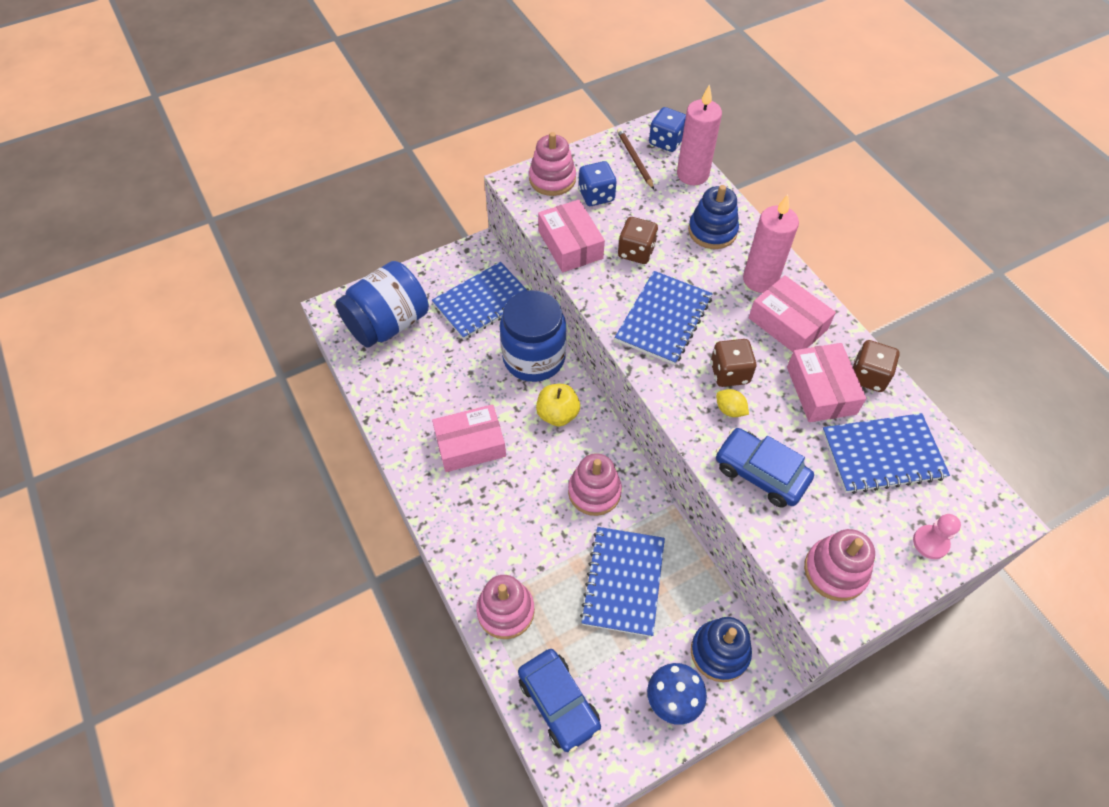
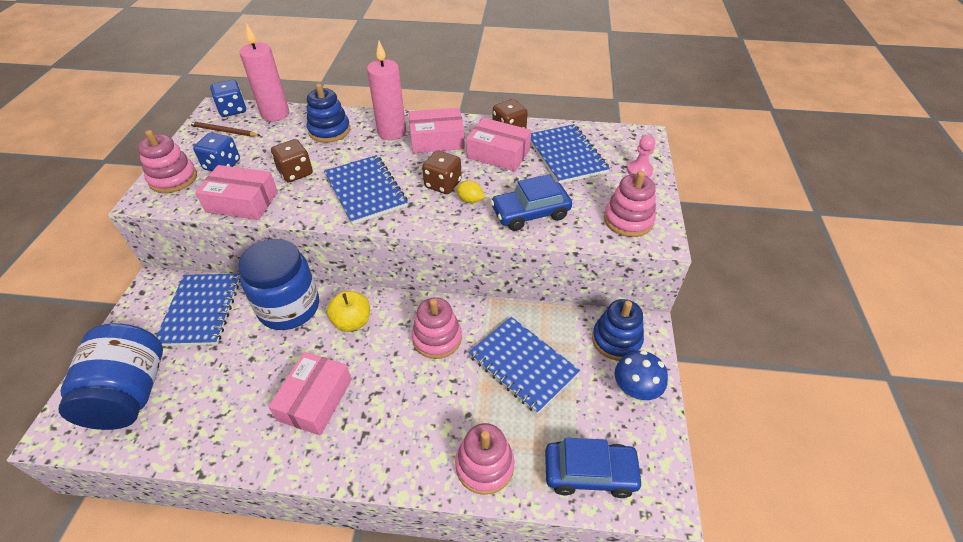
camera: 55 degrees left, 10 degrees down
yellow lemon [716,389,749,417] -> yellow lemon turned 45 degrees clockwise [456,180,485,203]
blue notebook [822,413,950,494] -> blue notebook turned 45 degrees counterclockwise [530,124,610,184]

